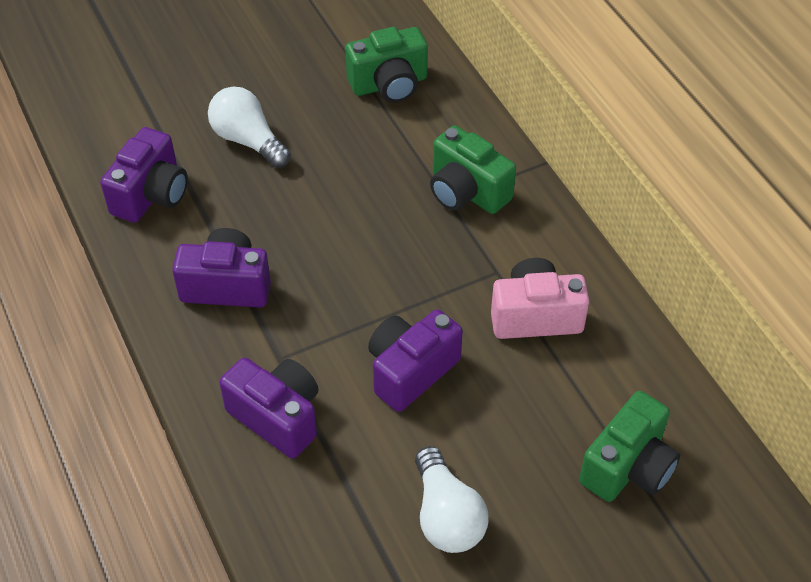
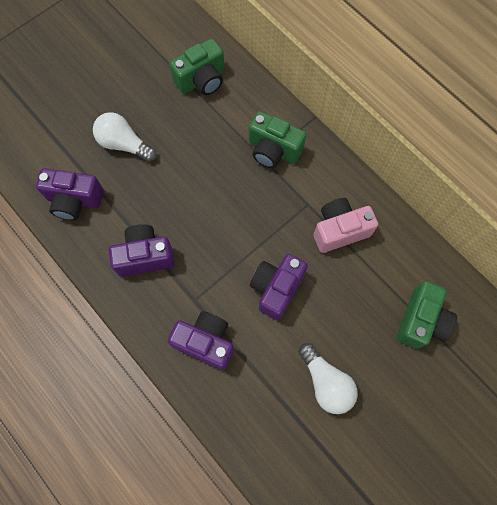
camera: 15 degrees left, 20 degrees up
purple camera [100,127,188,223] -> purple camera turned 90 degrees clockwise [36,168,104,220]

